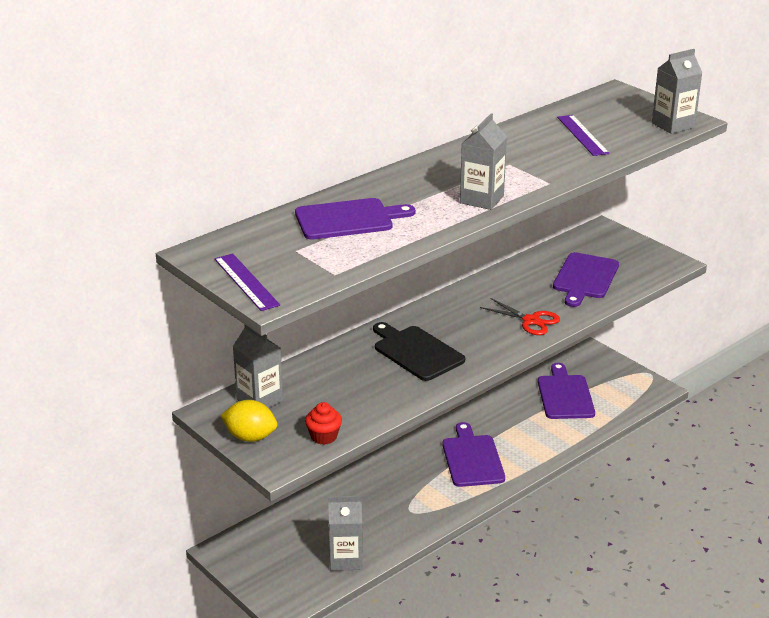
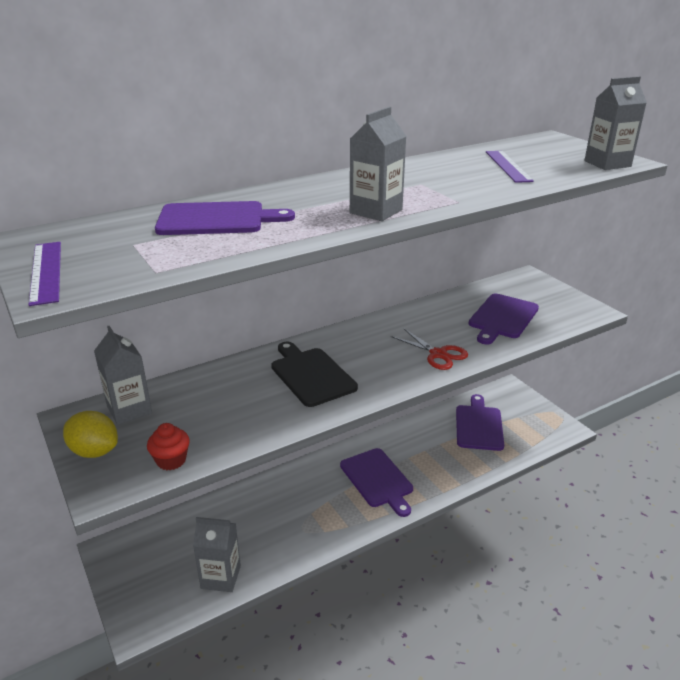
camera: 10 degrees right, 0 degrees up
purple cutting board [442,422,505,487] -> purple cutting board turned 150 degrees clockwise [340,448,413,517]

